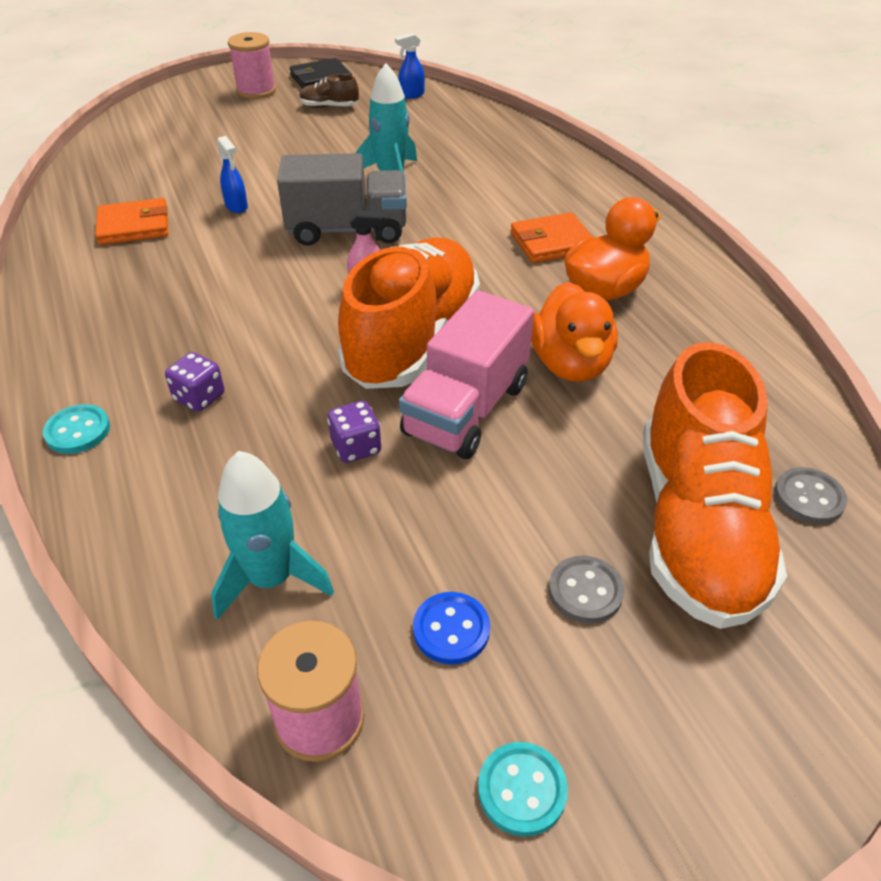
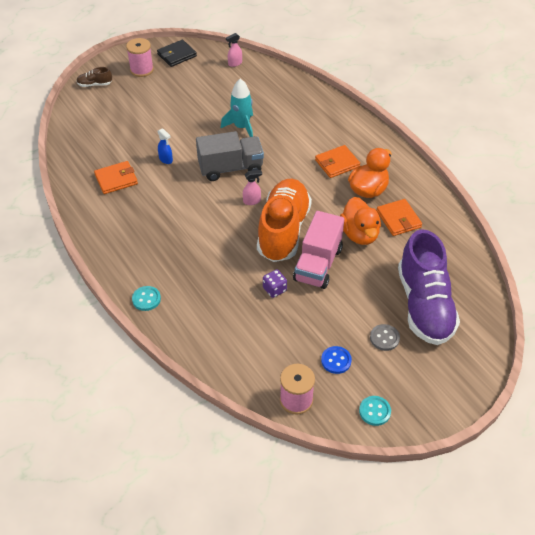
camera: 10 degrees left, 5 degrees up
purple dice [165,352,225,412] -> none
turquoise rocket [211,451,334,620] -> none
brown shoe [299,74,359,108] -> brown shoe moved to [77,67,112,87]
blue spray bottle [395,33,425,99] -> pink spray bottle [226,33,242,67]
orange shoe [643,342,787,629] -> purple shoe [398,229,460,345]
grey button [774,467,848,524] -> none
none -> orange wallet [376,199,422,236]

